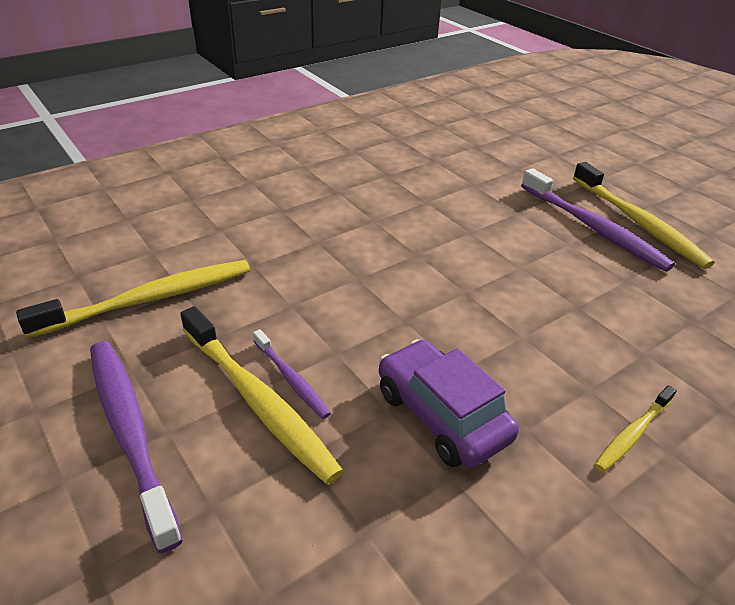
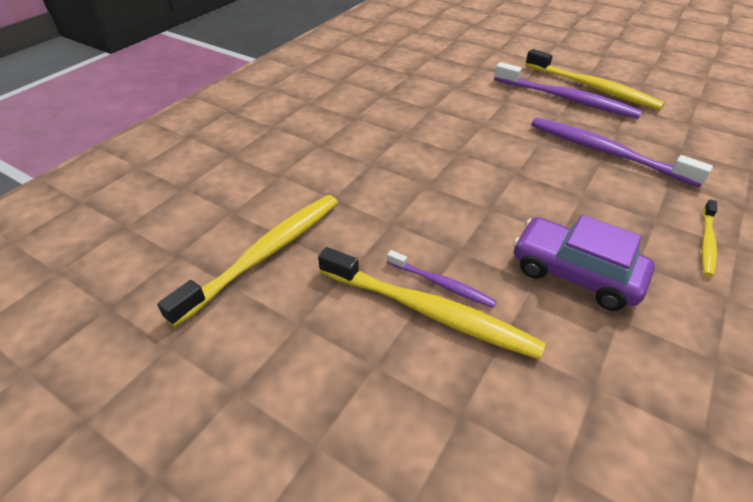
camera: 20 degrees left, 5 degrees up
purple toothbrush [90,341,183,553] -> purple toothbrush moved to [531,118,713,187]

